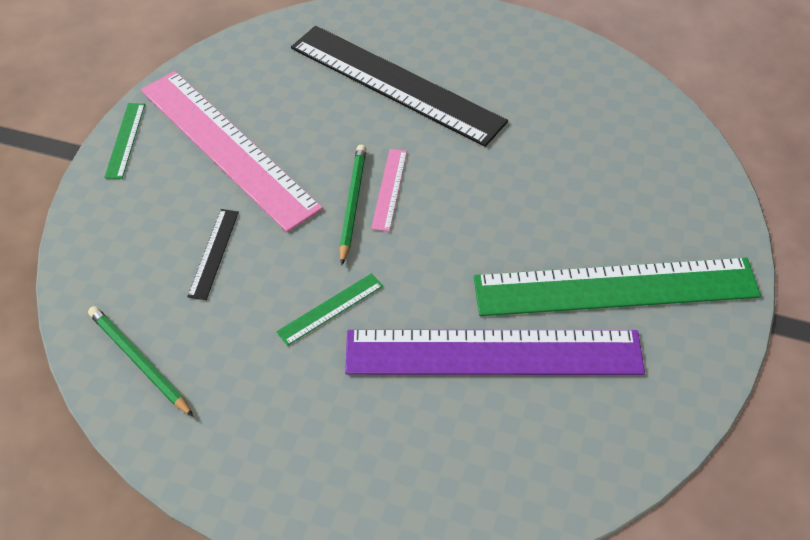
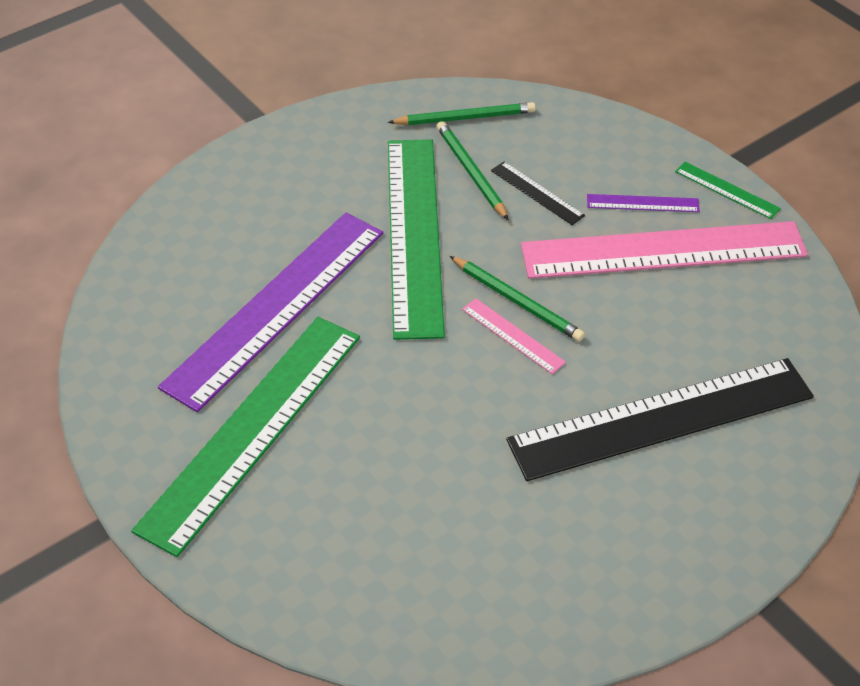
camera: 125 degrees right, 5 degrees down
green ruler [276,273,383,346] -> green ruler [388,139,445,340], size x2.45
none -> green pencil [437,121,509,220]
none -> purple ruler [587,194,700,212]

